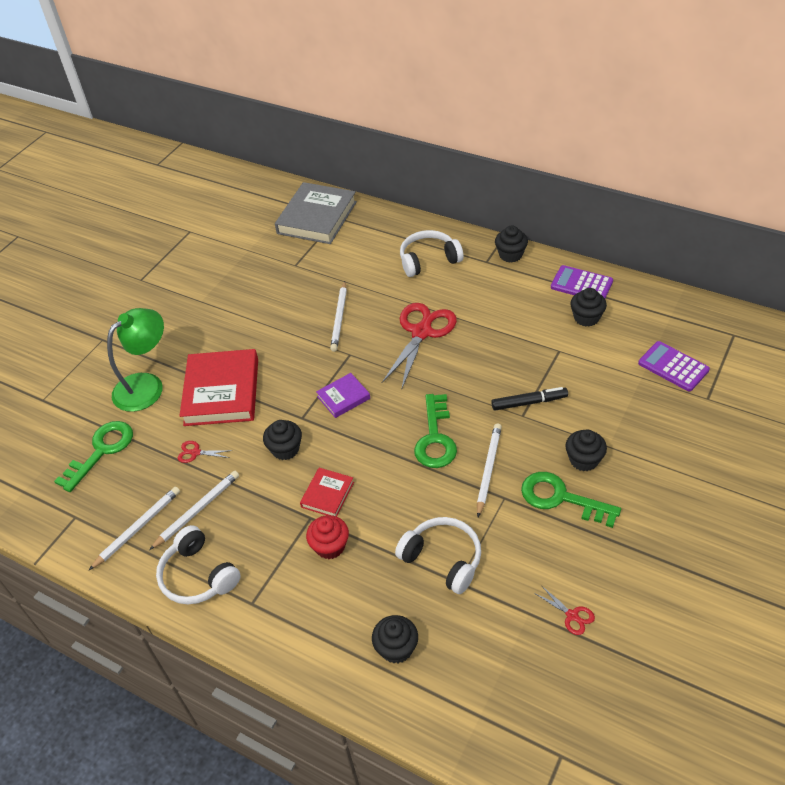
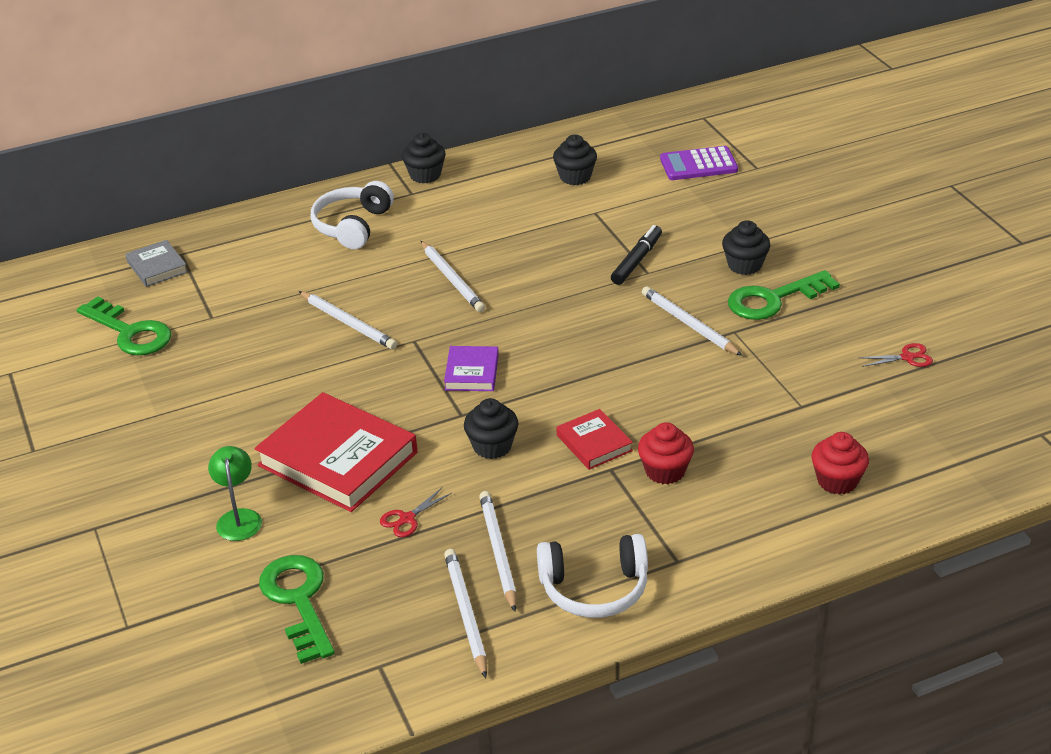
camera: 55 degrees left, 10 degrees down
green lamp [107,308,164,412] -> green lamp [208,446,262,541], size x0.56
grey book [275,182,357,244] -> grey book [125,240,188,287], size x0.50
black cupcake [372,615,418,663] -> red cupcake [811,432,869,495]
red scissors [382,303,457,390] -> white pencil [421,241,485,312]
white headphones [395,517,481,594] -> none
green key [414,394,457,468] -> green key moved to [77,297,171,355]
purple calculator [551,265,613,298] -> none

